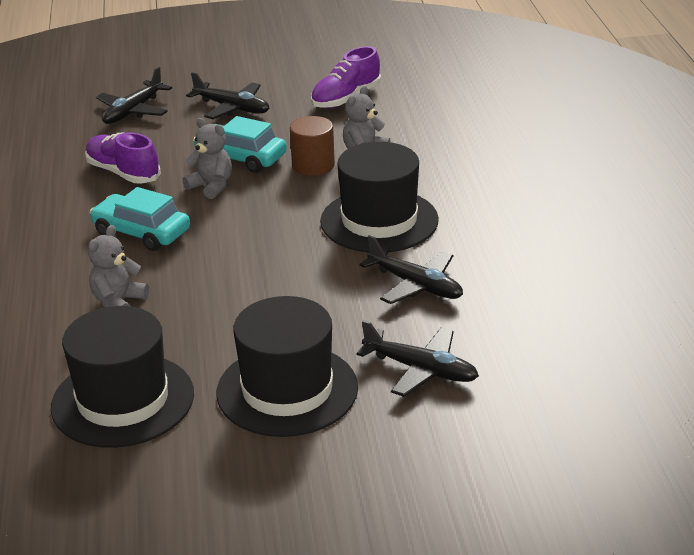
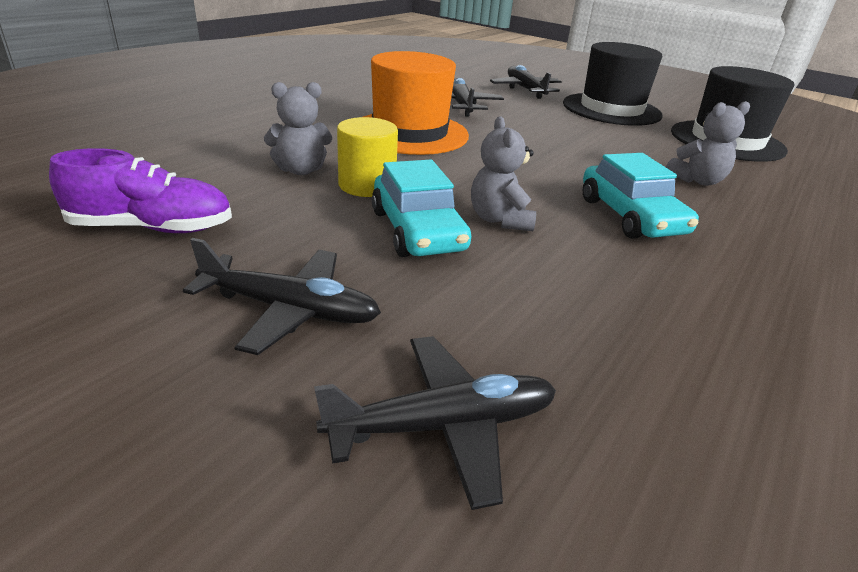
camera: 140 degrees left, 0 degrees up
purple shoe [85,132,161,184] -> none
black plane [186,72,269,119] -> black plane turned 120 degrees clockwise [183,238,381,355]
brown cylinder [290,116,335,176] -> yellow cylinder [337,117,398,197]
black hat [320,142,439,253] -> orange hat [363,51,469,155]

